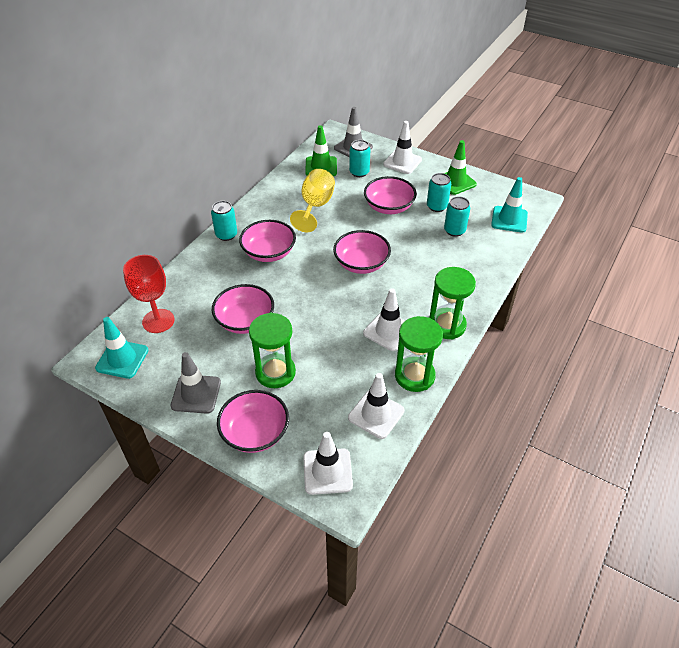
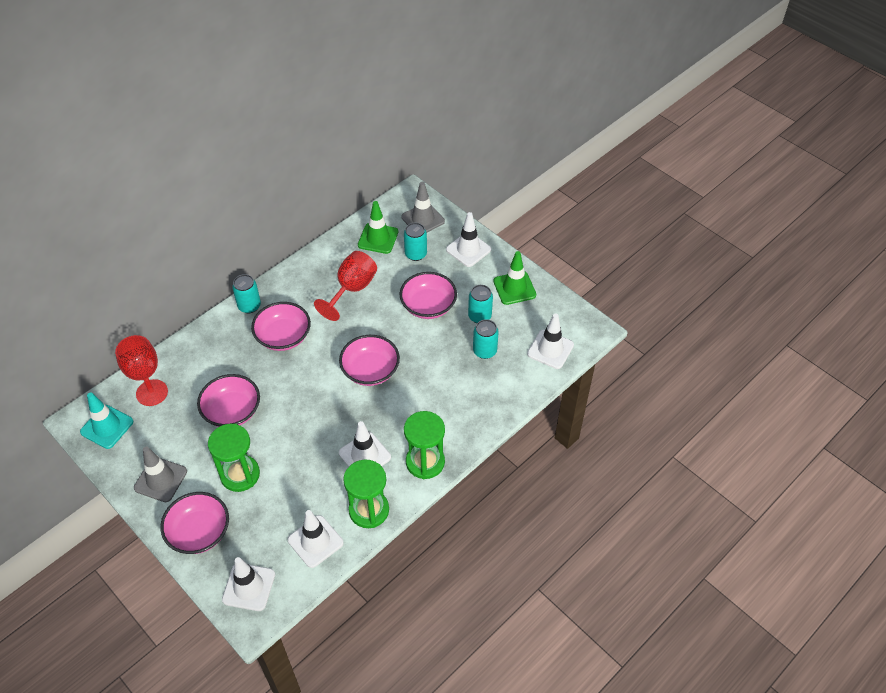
camera: 15 degrees right, 5 degrees up
yellow goblet [290,169,335,232] -> red goblet [314,251,377,321]
turquoise traffic cone [491,177,528,233] -> white traffic cone [527,313,574,369]

